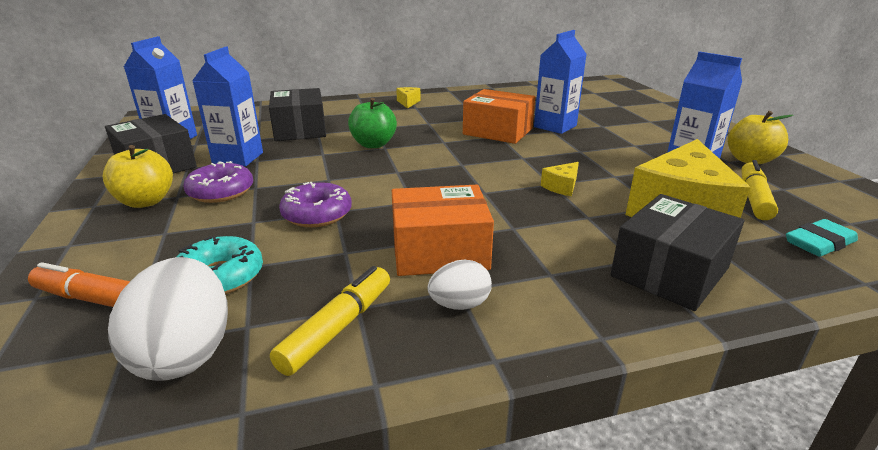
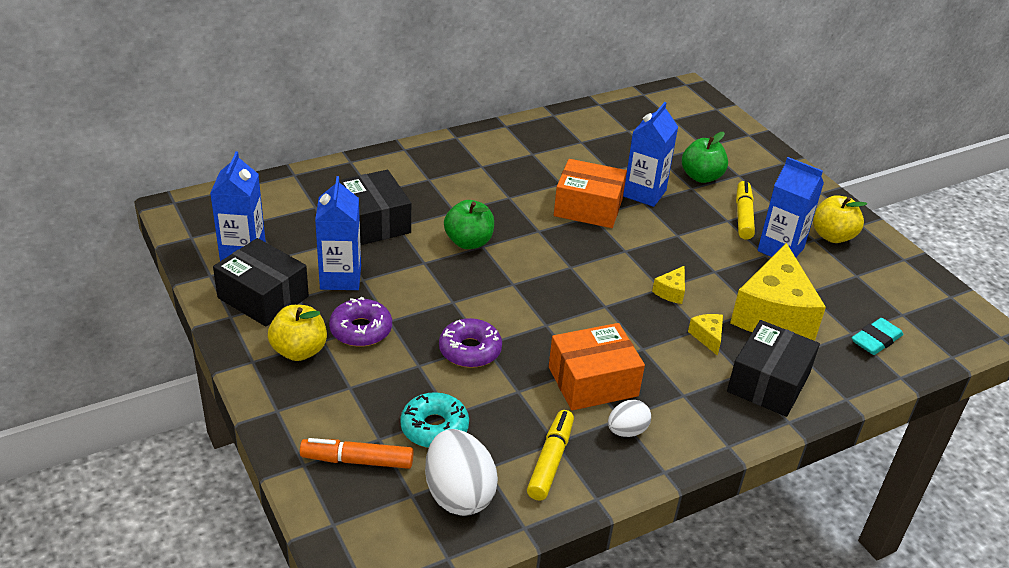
camera: 15 degrees left, 10 degrees up
yellow cheese [396,87,421,109] -> yellow cheese moved to [688,314,723,356]
yellow marker [741,160,778,220] -> yellow marker moved to [736,180,755,239]
none -> green apple [682,132,728,183]

